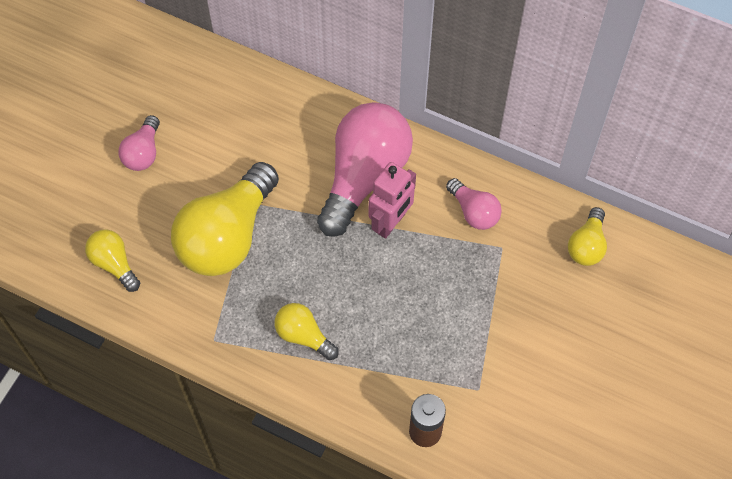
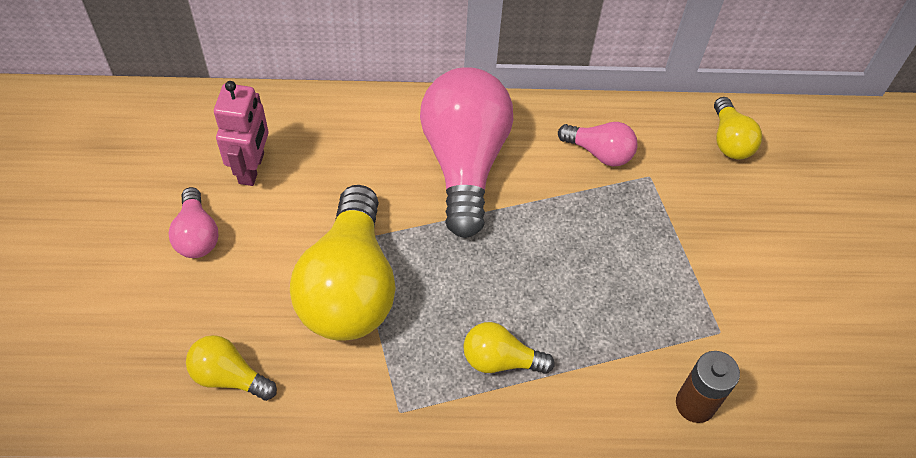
camera: 30 degrees left, 5 degrees down
pink robot [369,162,416,239] -> pink robot moved to [214,81,269,186]

